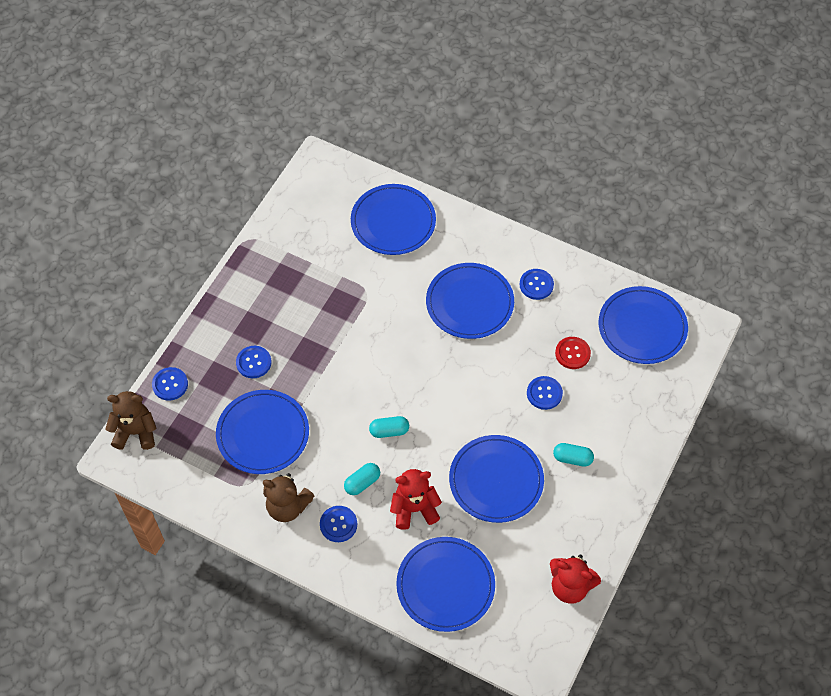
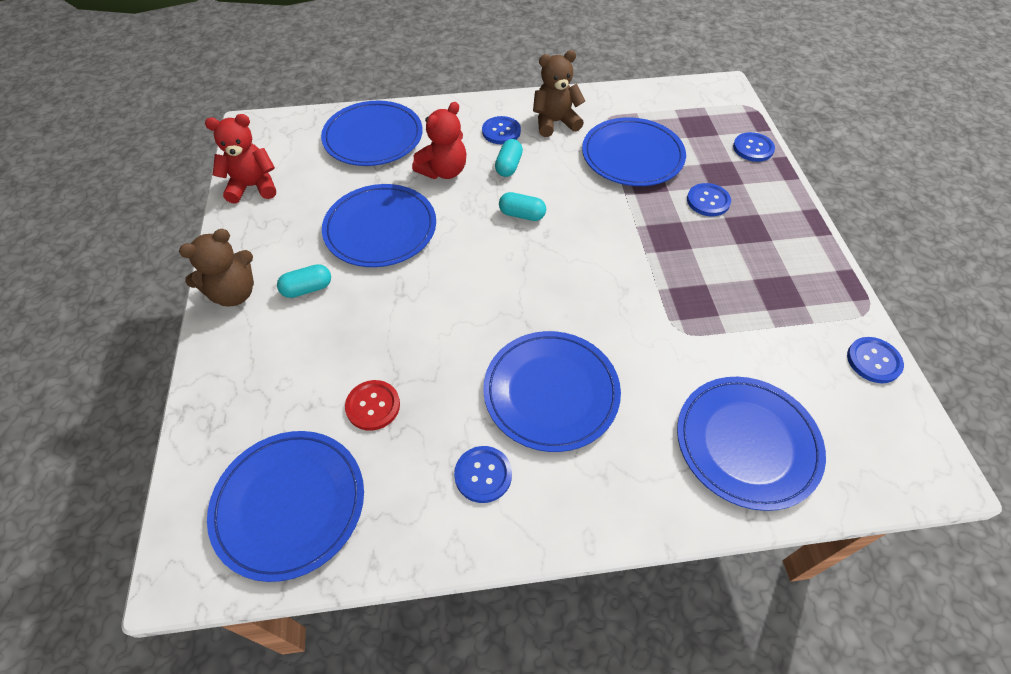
camera: 145 degrees right, 5 degrees down
brown teddy bear [105,391,157,450] -> brown teddy bear moved to [179,229,254,306]
turquoise capsule [369,416,409,438] -> turquoise capsule turned 60 degrees clockwise [499,192,546,221]
blue button [527,376,563,410] -> blue button moved to [847,337,904,383]

